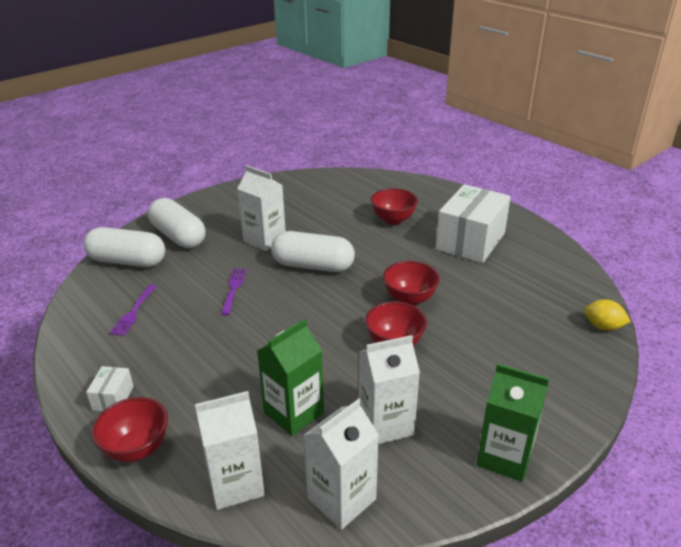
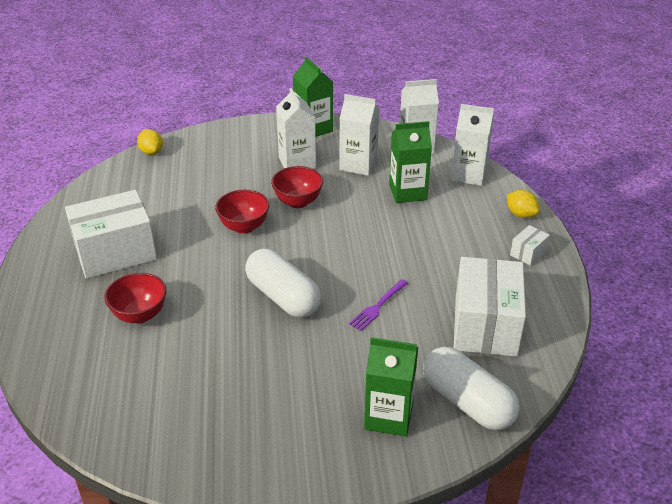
camera: 145 degrees left, 5 degrees up
red bowl [92,397,168,462] -> yellow lemon [507,190,539,218]
purple fork [110,284,157,336] -> white box [454,257,526,357]
white capsule [148,198,206,248] -> green carton [364,337,418,437]
white carton [237,166,286,251] -> white carton moved to [276,88,316,169]

